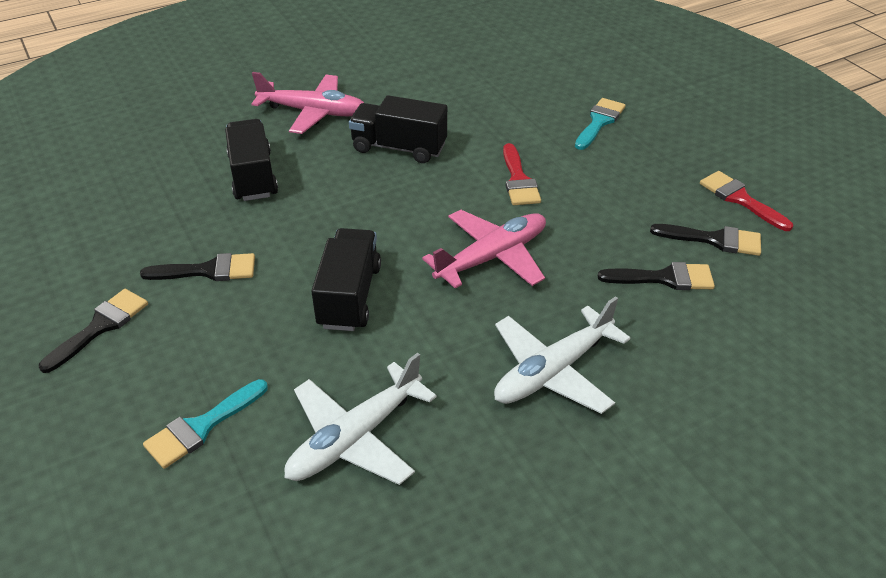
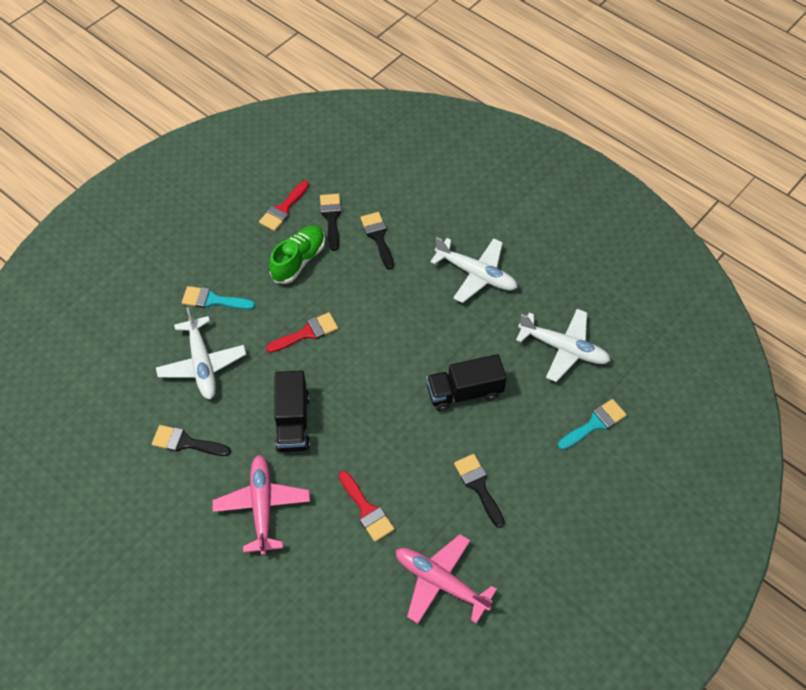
camera: 110 degrees left, 15 degrees up
black brush [39,289,148,373] -> black brush moved to [152,425,231,456]
turquoise brush [143,379,268,469] -> turquoise brush turned 60 degrees counterclockwise [558,399,627,450]
black truck [225,119,278,201] -> red brush [339,471,395,542]
pink plane [422,210,546,289] -> pink plane moved to [396,534,497,624]
none -> white plane [156,307,246,399]
none -> green shoe [269,225,325,284]

